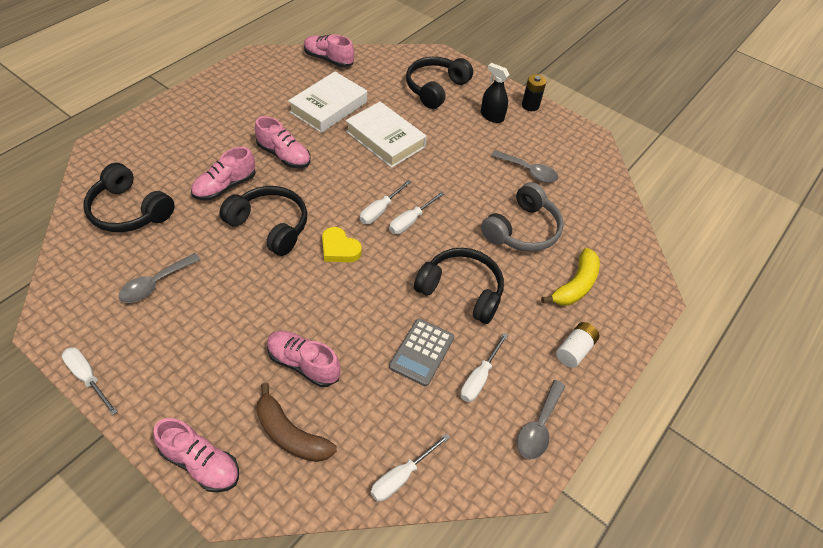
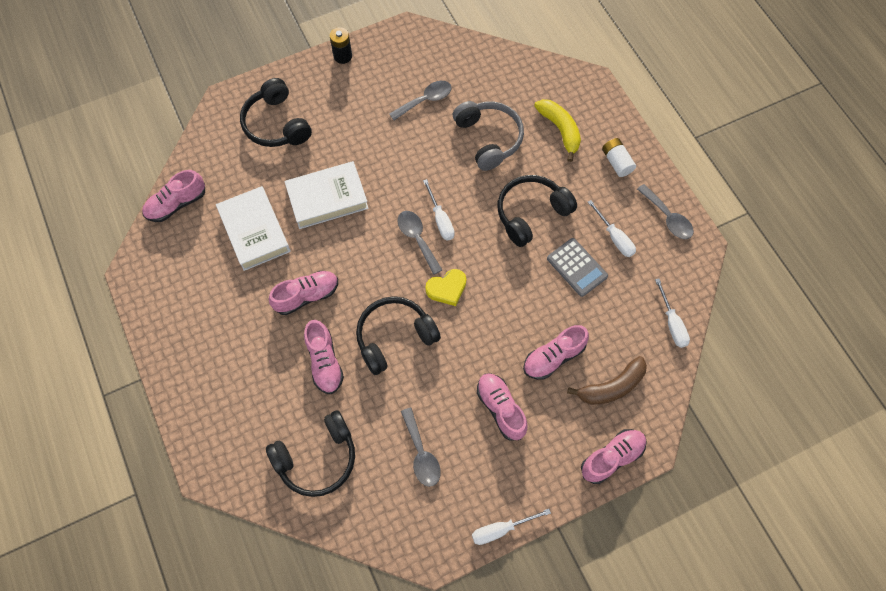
camera: 60 degrees left, 15 degrees up
white screwdriver [360,180,411,224] -> grey spoon [397,211,442,275]
black spray bottle [481,63,510,123] -> none
none -> pink shoe [477,373,527,440]

